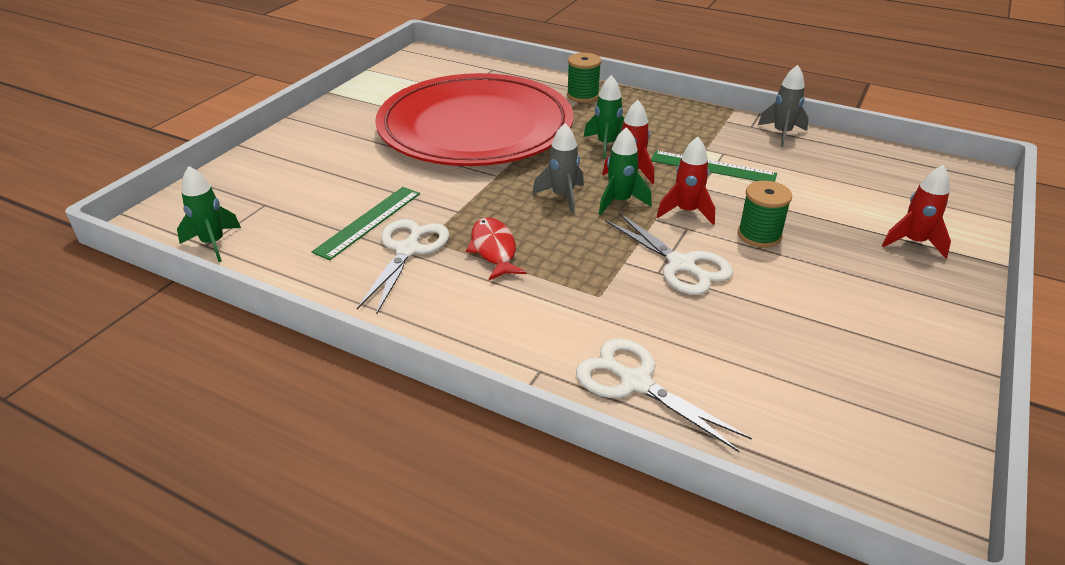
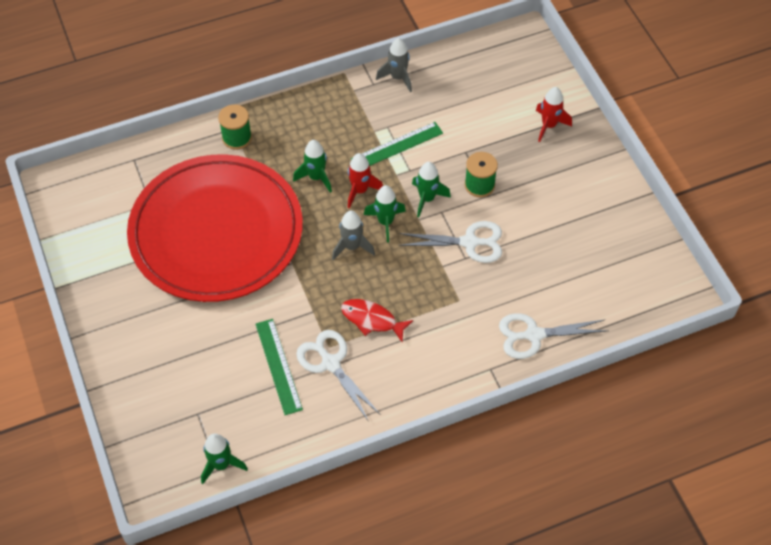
camera: 50 degrees left, 20 degrees up
red rocket [657,137,715,225] -> green rocket [412,162,451,217]

